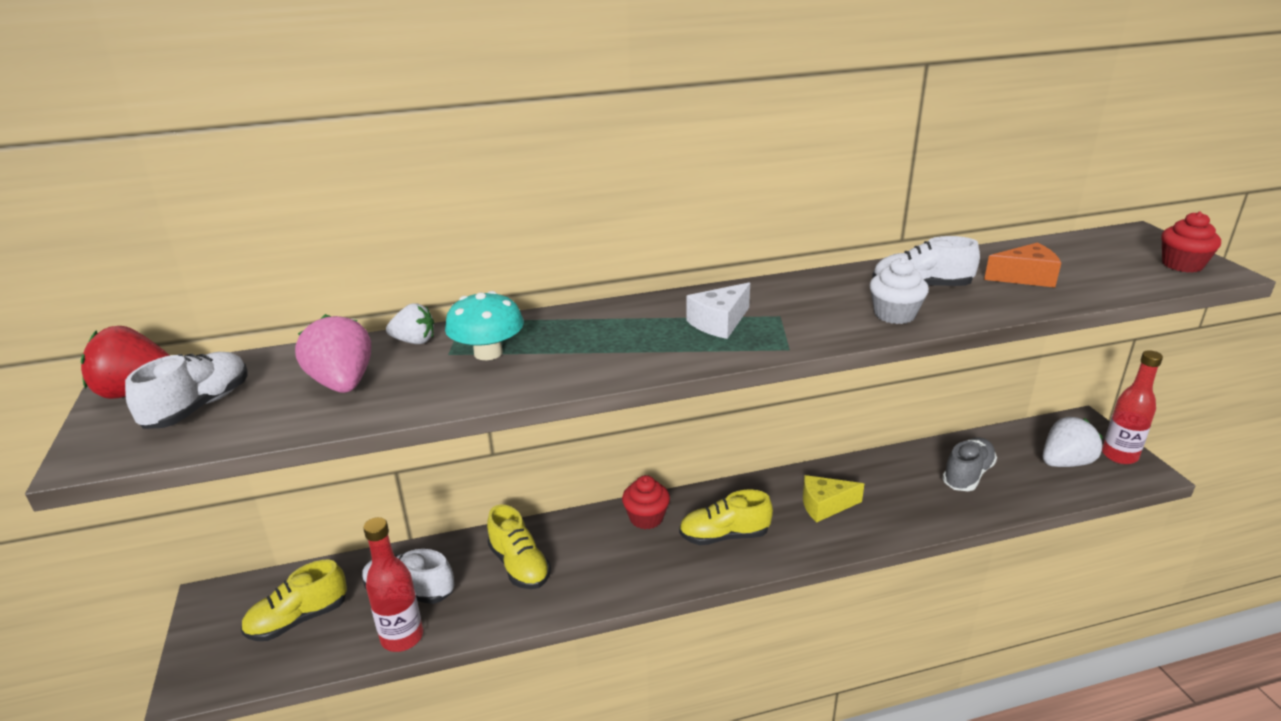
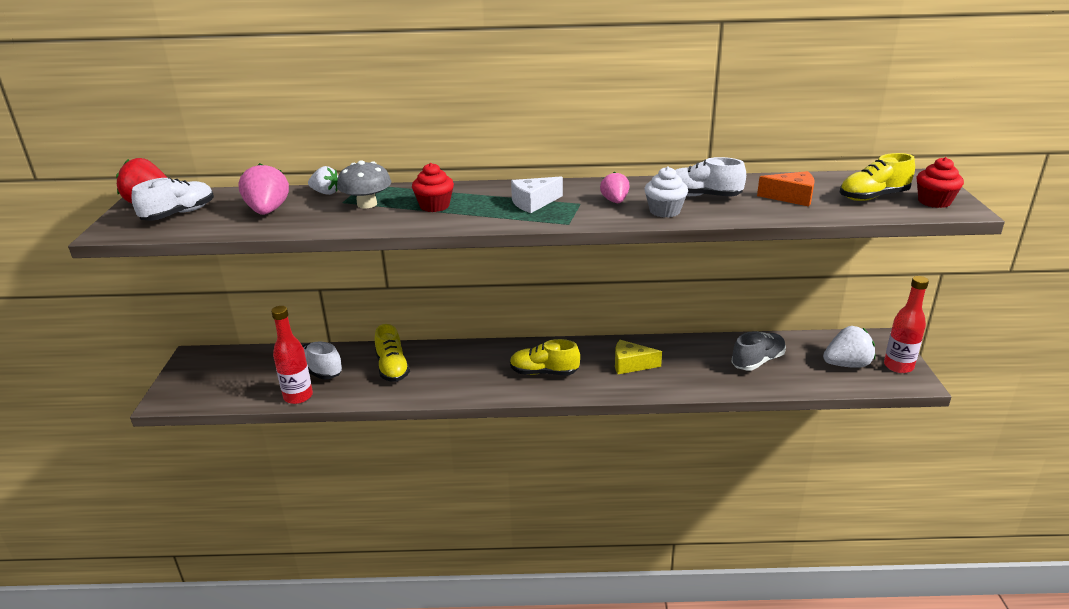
camera: 15 degrees right, 0 degrees up
yellow shoe [241,559,347,641] -> yellow shoe moved to [840,153,915,201]
turquoise mushroom [445,291,524,360] -> grey mushroom [337,160,391,208]
red cupcake [622,475,670,529] -> red cupcake moved to [412,163,454,212]
none -> pink strawberry [600,172,630,203]

